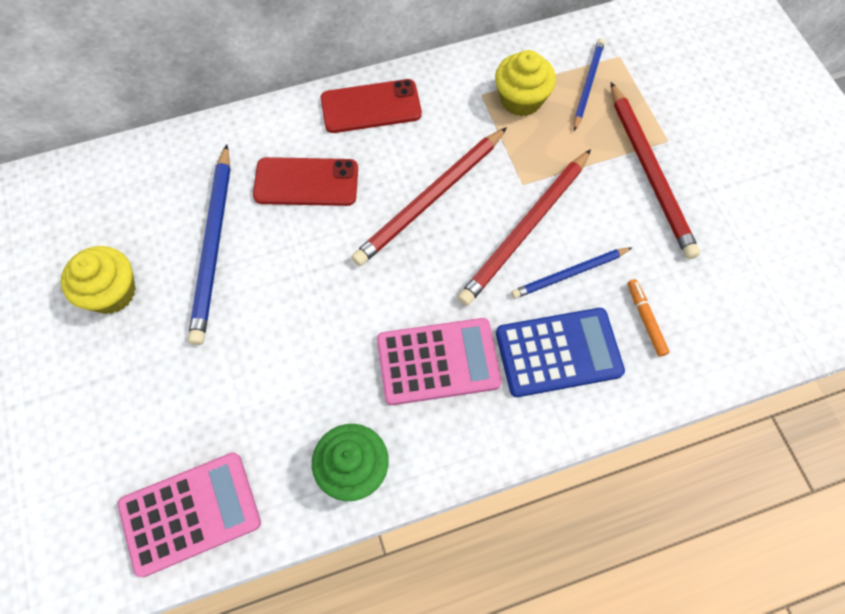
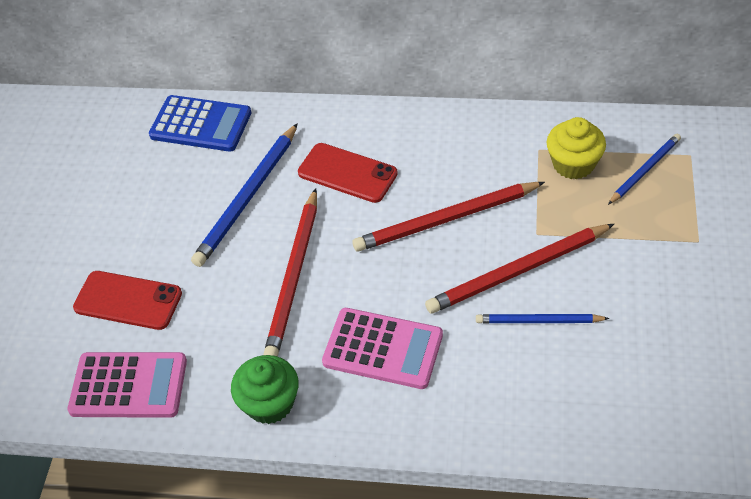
camera: 30 degrees right, 15 degrees down
yellow cupcake [61,246,136,314] -> none
red phone [321,79,422,133] -> red phone moved to [73,271,182,330]
blue calculator [496,308,625,397] -> blue calculator moved to [149,95,252,152]
red pencil [611,82,700,259] -> red pencil moved to [263,188,317,357]
orange marker [628,279,669,357] -> none

